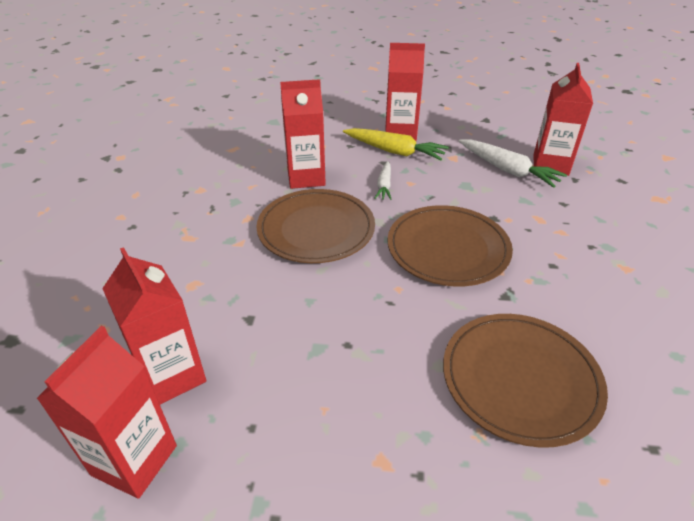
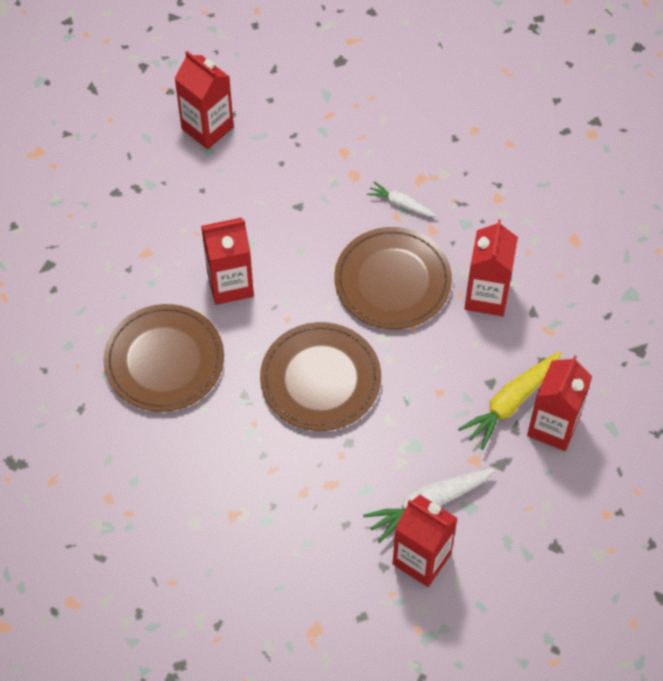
camera: 110 degrees right, 20 degrees up
red carton [102,247,206,405] -> red carton moved to [201,218,254,305]
white carrot [374,161,392,200] -> white carrot moved to [367,181,437,217]

